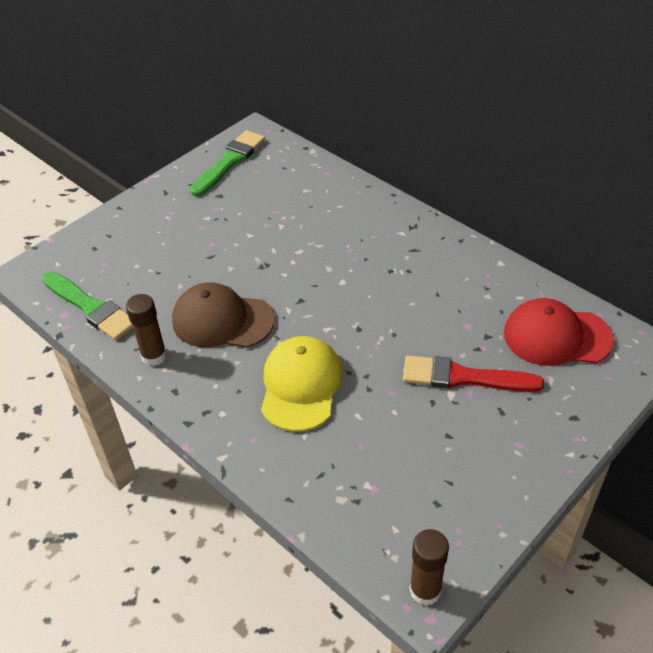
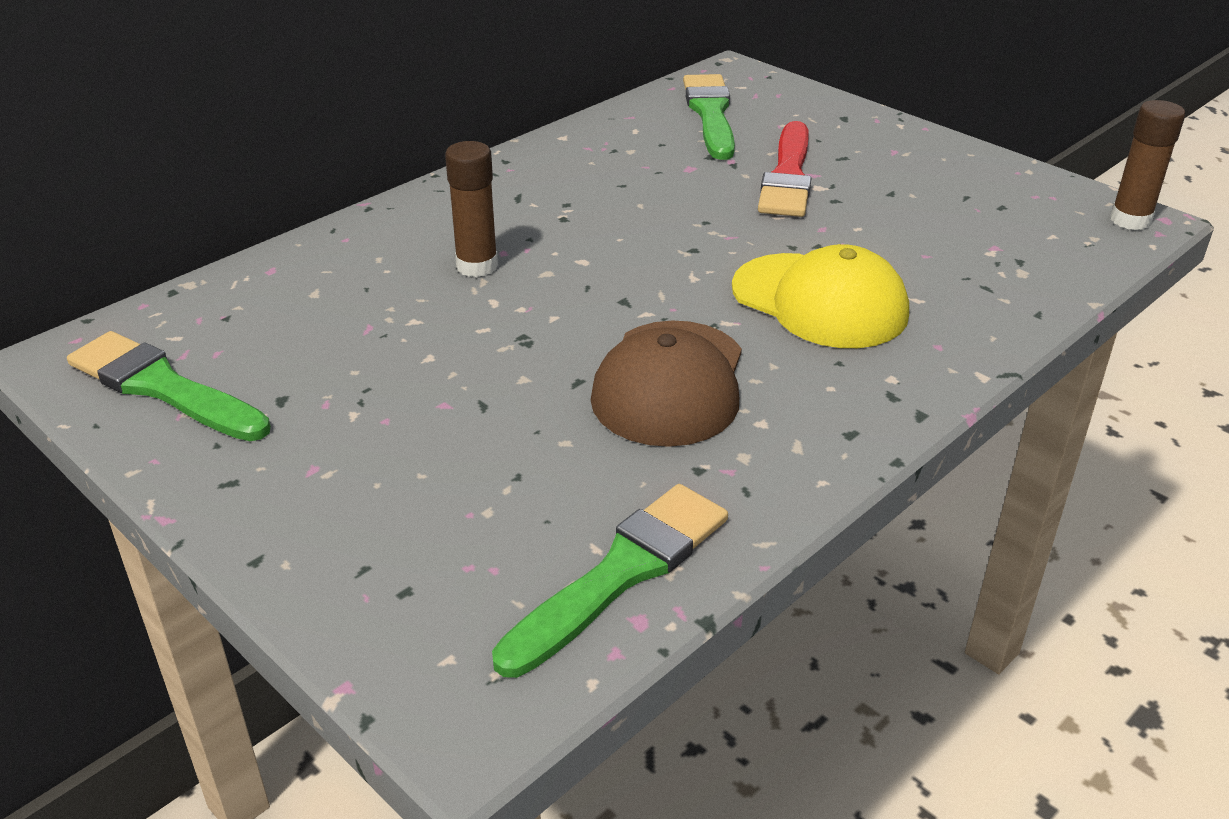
camera: 90 degrees left, 10 degrees down
brown glue stick [126,294,167,366] -> brown glue stick moved to [445,141,498,277]
yellow cap [261,336,343,432] -> yellow cap turned 150 degrees counterclockwise [732,244,909,348]
red cap [504,298,614,366] -> green brush [683,74,735,160]

